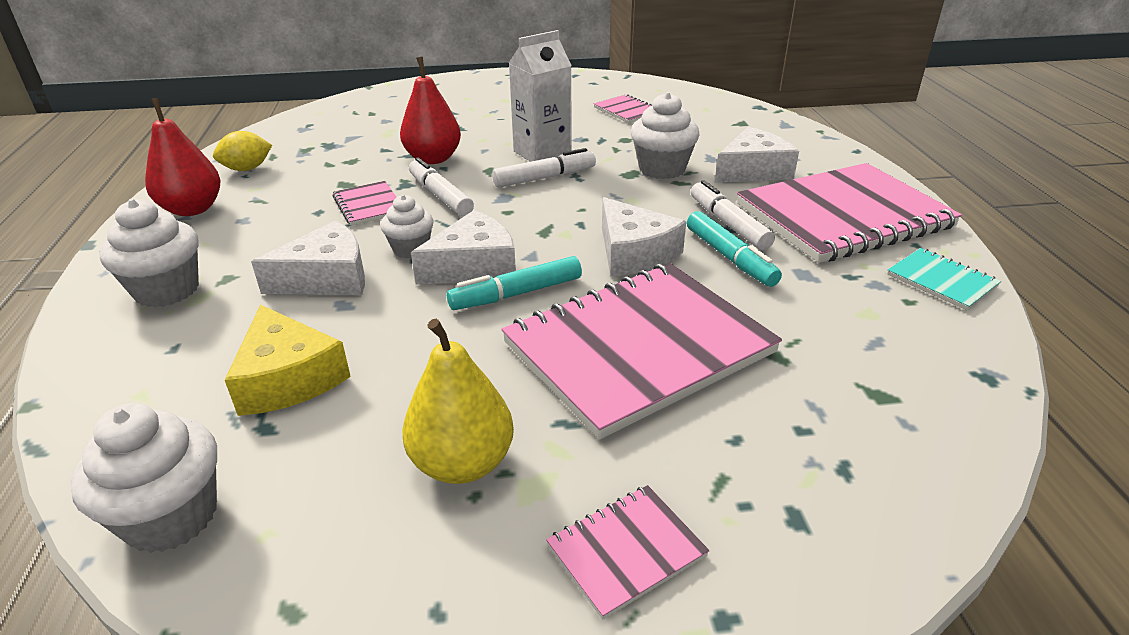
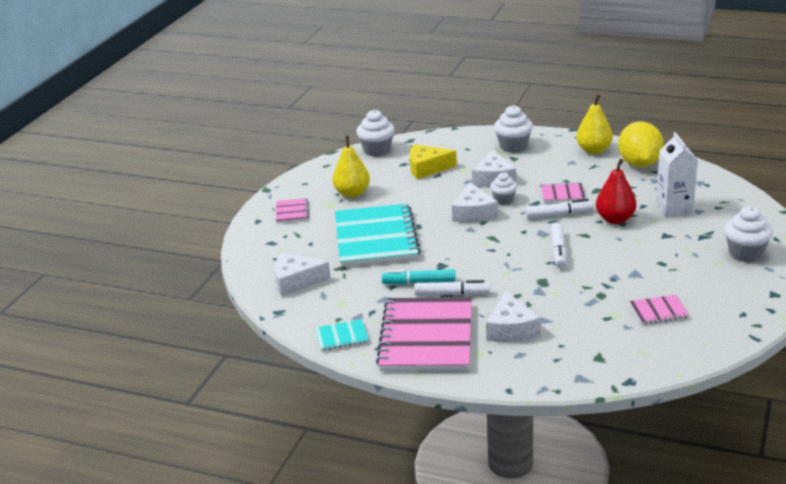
camera: 120 degrees right, 5 degrees down
red pear [145,98,221,216] -> yellow pear [576,94,613,154]
yellow lemon [213,131,272,171] -> yellow lemon [618,121,664,167], size x1.86
turquoise marker [447,256,582,310] -> none
pink notebook [501,263,782,439] -> turquoise notebook [335,203,421,267]
white carton [509,30,572,162] -> white carton moved to [656,132,698,217]
white cheese [602,197,686,276] -> white cheese moved to [274,252,331,296]
white cupcake [631,92,699,179] -> white cupcake moved to [724,206,773,262]

